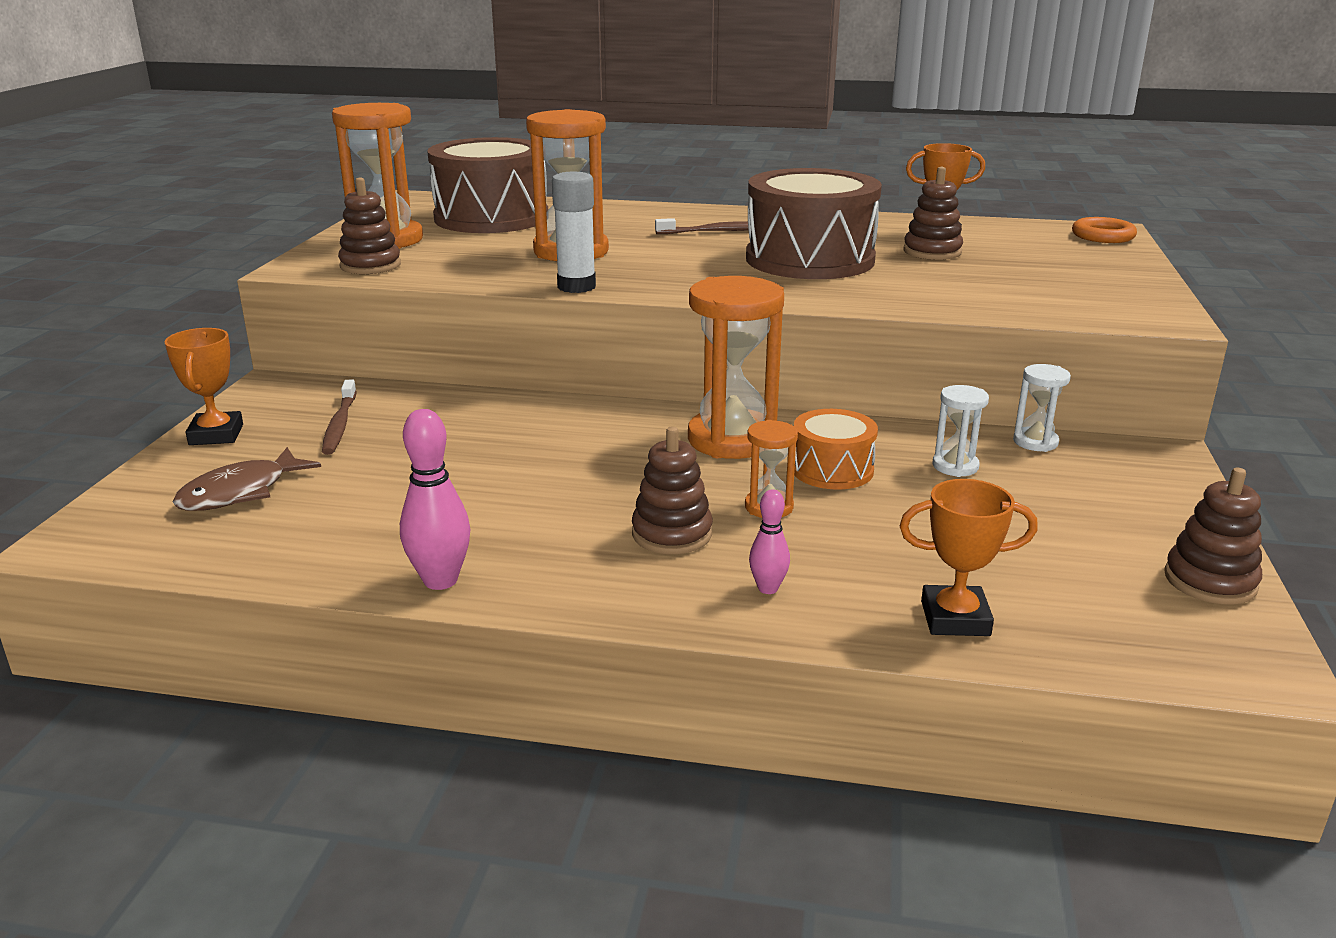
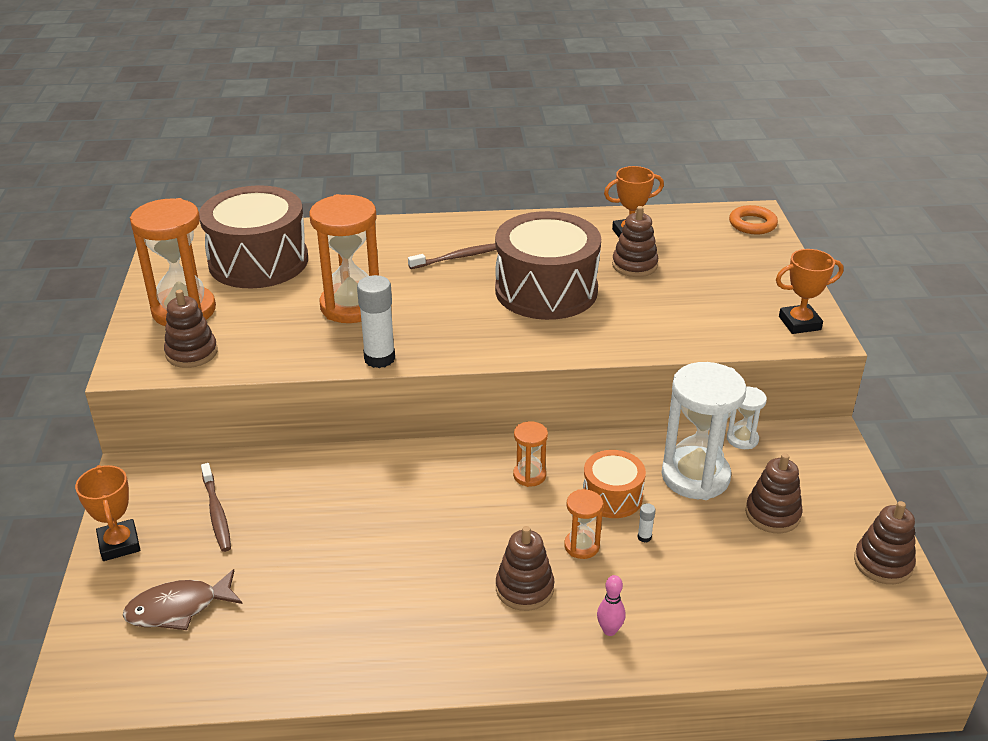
camera: 15 degrees left, 10 degrees up
brown fish [173,447,321,511] -> brown fish turned 45 degrees clockwise [123,569,242,630]
pink bowling pin [400,409,470,590] -> none
orange hourglass [688,276,784,459] -> orange hourglass [513,421,548,487], size x0.48
orange trophy [900,479,1038,636] -> orange trophy moved to [776,249,844,334]
white hourglass [933,385,989,477] -> white hourglass [662,362,746,500], size x2.07
none -> white glue stick [638,503,655,543]
none -> brown stacking toy [745,453,802,533]

